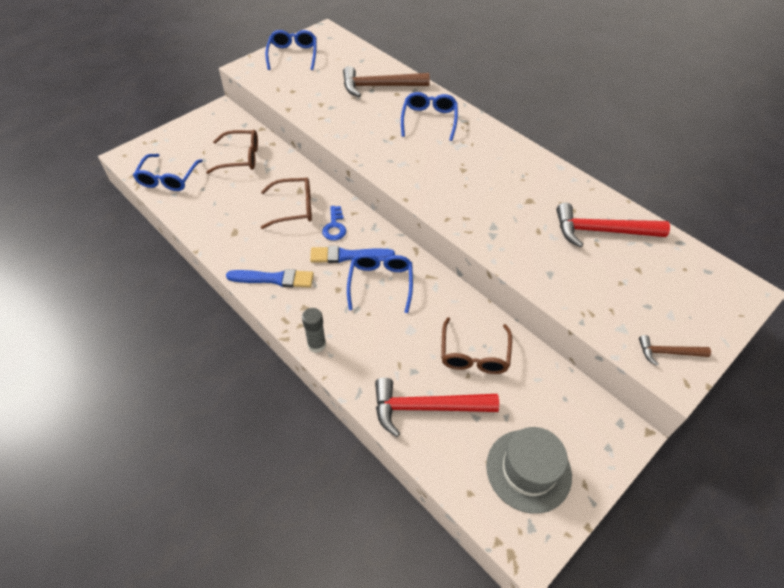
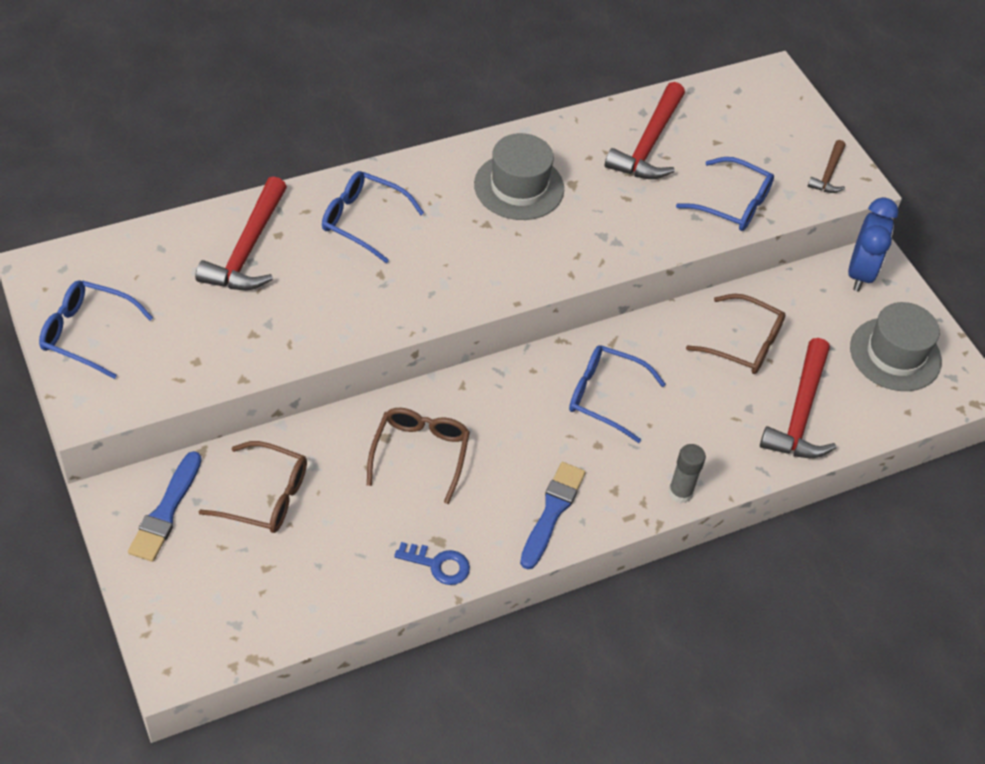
camera: 75 degrees left, 0 degrees up
blue glasses [133,154,203,191] -> blue glasses moved to [676,157,774,231]
brown glasses [206,130,258,174] -> brown glasses turned 90 degrees clockwise [199,441,307,533]
blue brush [310,246,395,263] -> blue brush moved to [128,451,202,562]
blue key [322,206,346,241] -> blue key moved to [394,542,470,585]
brown hammer [343,66,430,97] -> red hammer [195,176,287,290]
none -> grey hat [474,133,564,220]
none -> blue clock [848,197,899,292]

